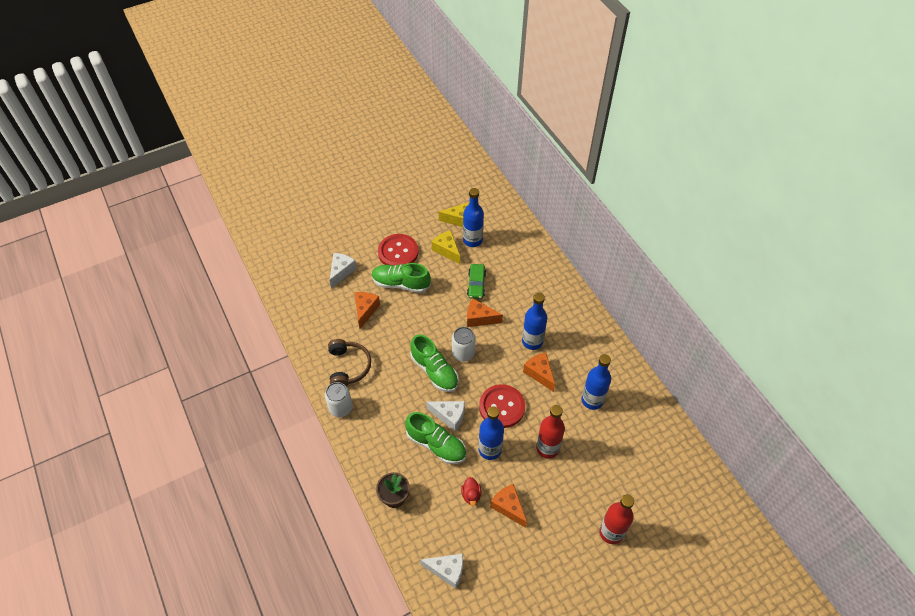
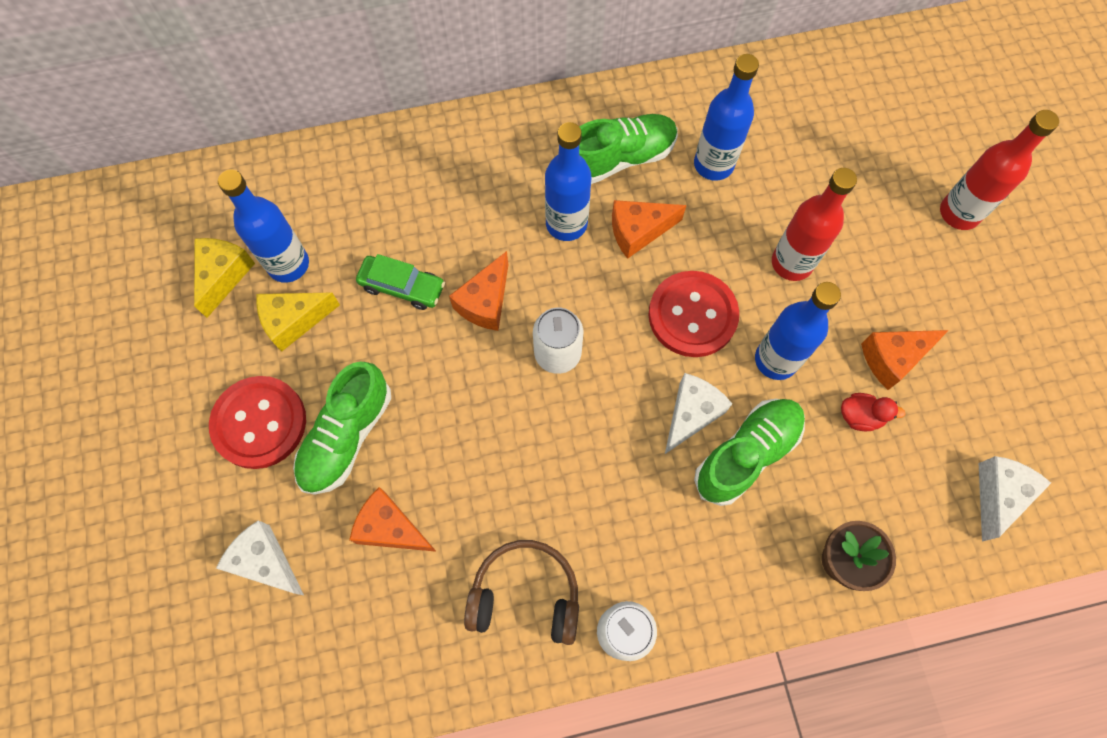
camera: 75 degrees left, 15 degrees up
green shoe [410,334,459,392] -> green shoe moved to [579,114,678,184]

